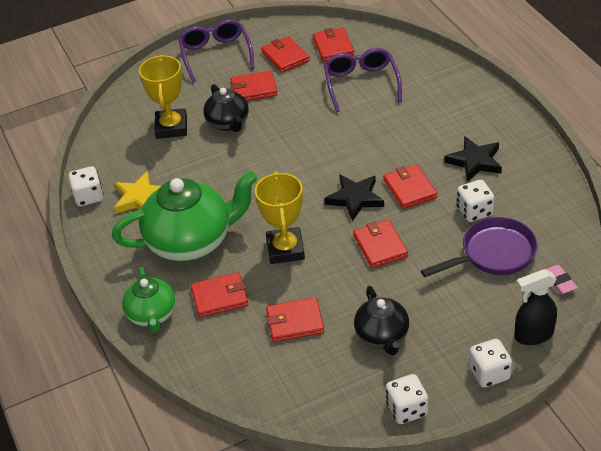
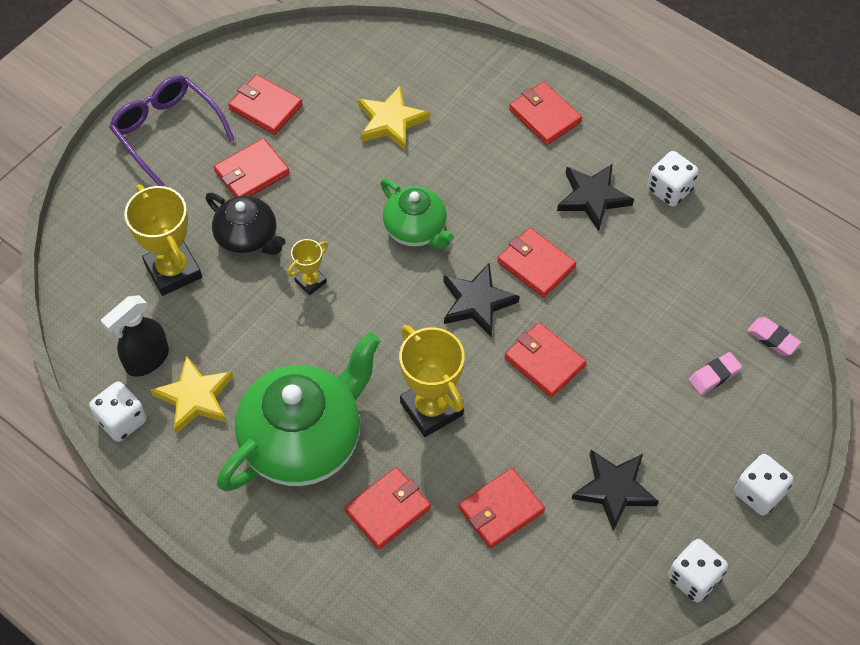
camera: 30 degrees left, 15 degrees up
green teapot [122,267,176,333] -> green teapot moved to [381,179,454,249]
red wallet [313,27,354,62] -> red wallet moved to [509,82,582,145]
purple glasses [324,48,402,112] -> yellow star [358,86,430,151]
black teapot [354,286,409,355] -> black star [572,450,659,532]
purple pan [421,217,537,277] -> none
white dice [457,180,494,222] -> white dice moved to [647,151,699,207]
black spray bottle [515,269,557,345] -> black spray bottle moved to [101,295,169,377]
none -> yellow trophy [287,239,328,295]
none -> pink eraser [689,352,742,395]

